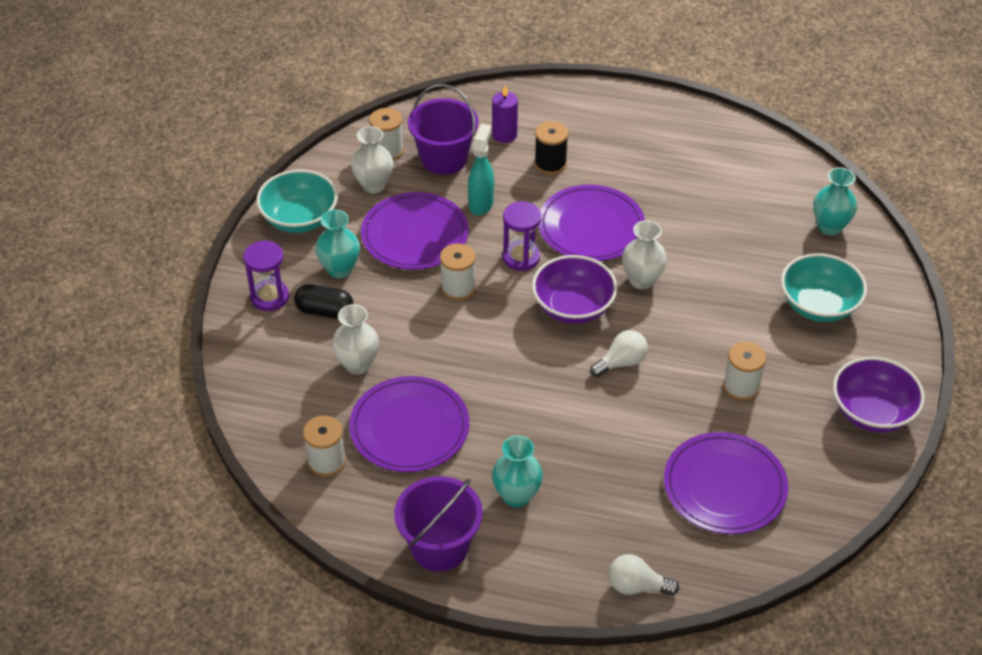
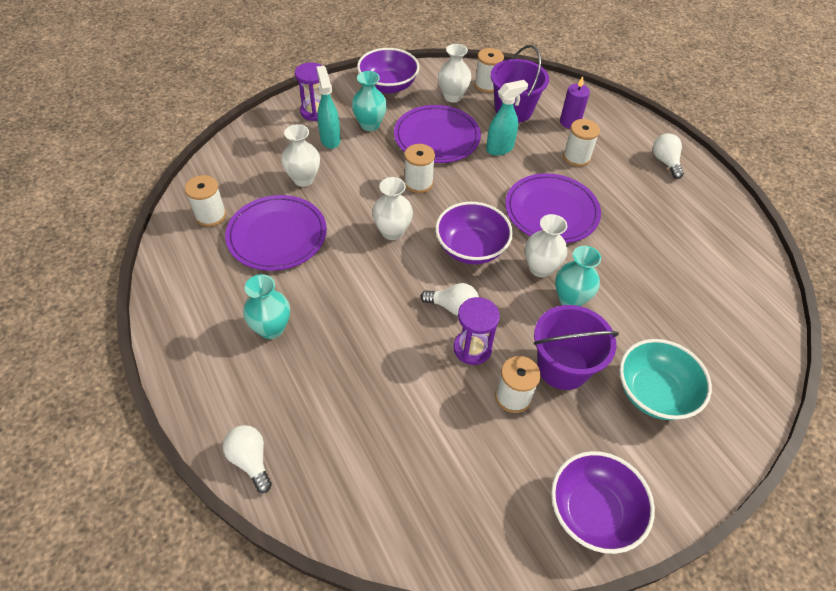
camera: 45 degrees right, 5 degrees up
turquoise bowl [256,169,338,233] -> purple bowl [357,48,420,94]
black capsule [294,284,354,319] -> turquoise spray bottle [316,66,341,149]
purple bucket [394,476,483,572] -> purple bucket moved to [534,305,619,390]
purple hourglass [503,201,542,271] -> purple hourglass moved to [453,297,500,365]
black spool [534,121,568,175] -> white spool [563,119,600,167]
purple plate [664,432,788,534] -> none
turquoise vase [813,167,857,235] -> turquoise vase moved to [555,246,601,306]
none -> white vase [372,177,413,240]
none -> white light bulb [653,133,684,179]

